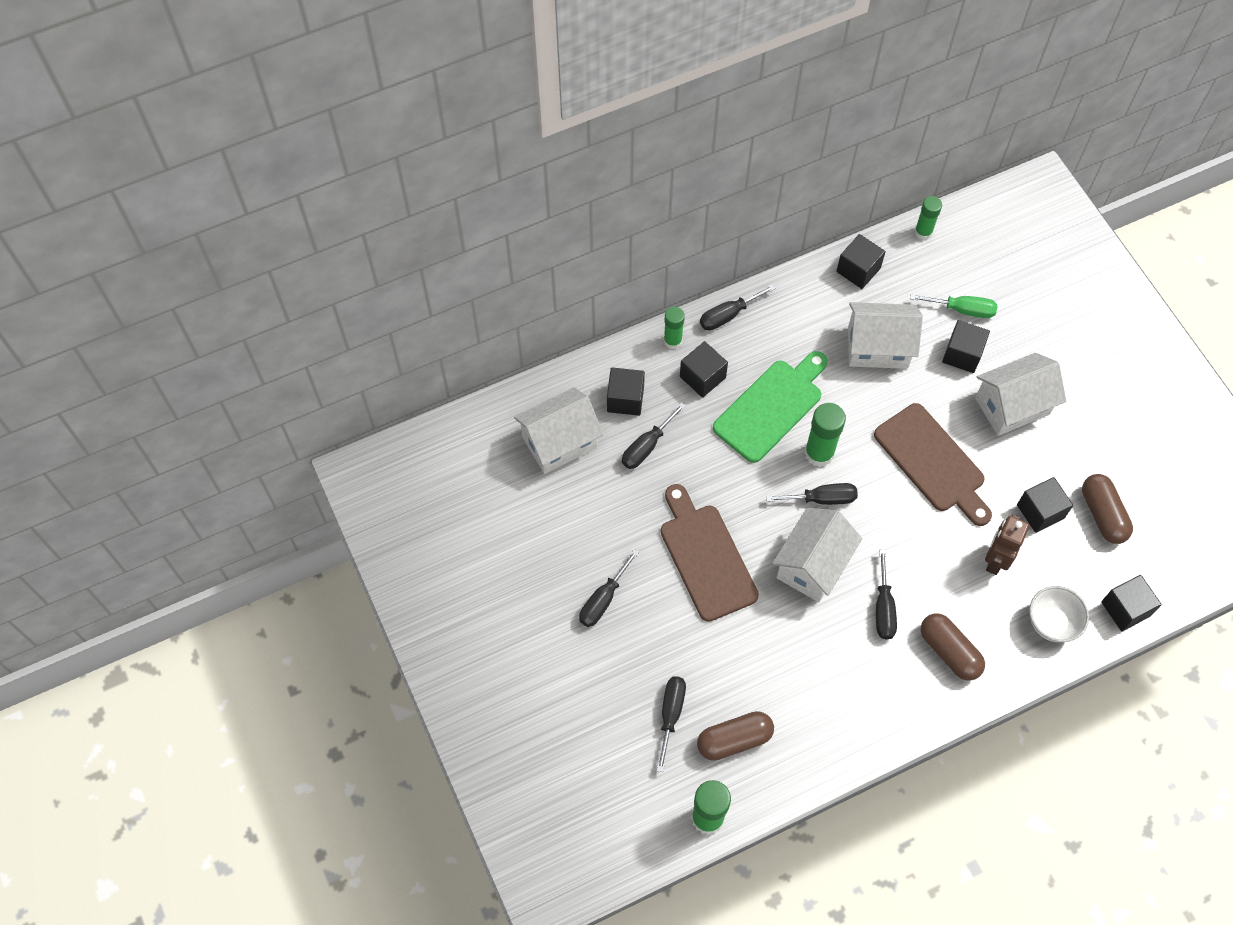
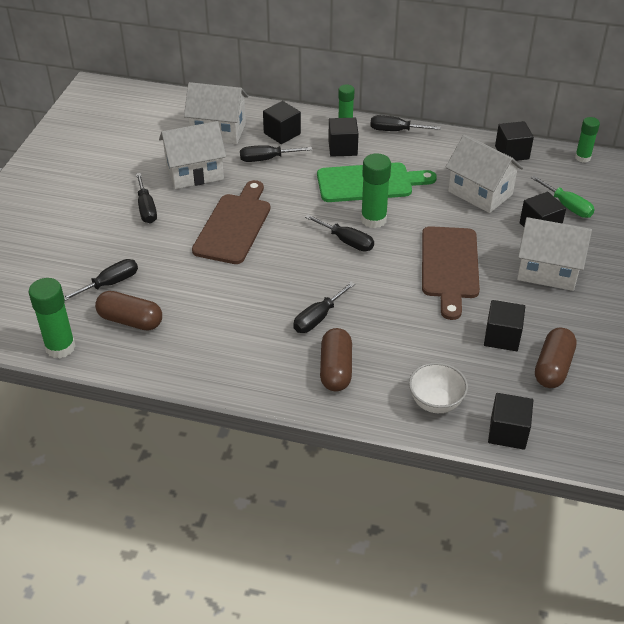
camera: 40 degrees right, 20 degrees down
black screwdriver [579,549,639,627] -> black screwdriver turned 90 degrees counterclockwise [136,173,157,223]
white house [772,508,862,602] -> white house moved to [159,121,226,189]
brown robot [985,514,1030,575] -> none

